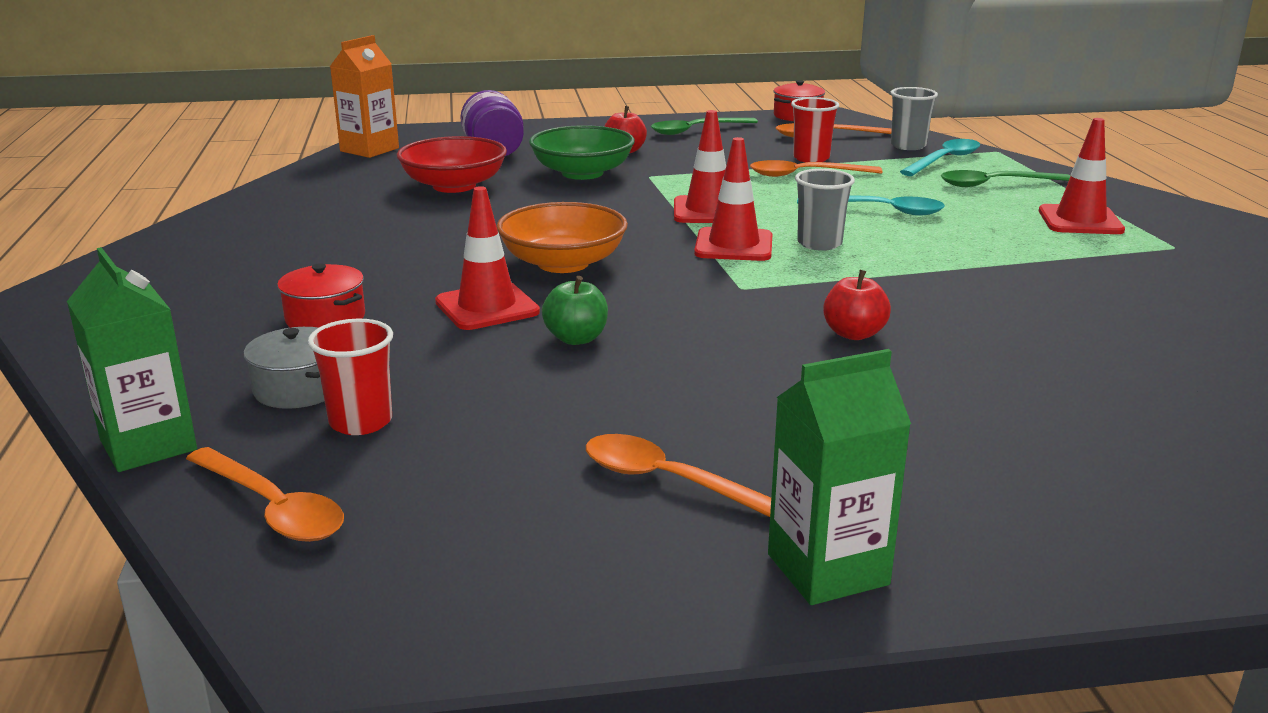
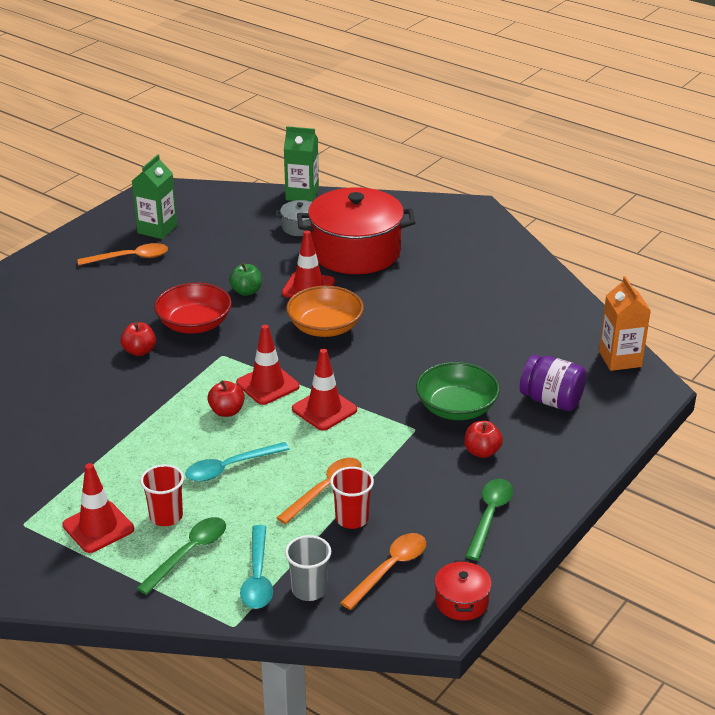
camera: 135 degrees right, 10 degrees up
orange spoon [186,447,344,542] -> none
red pot [277,264,365,328] -> red pot [297,187,415,274], size x2.31
red cup [308,319,393,435] -> red cup moved to [140,464,184,526]
red bowl [397,136,507,193] -> red bowl moved to [154,282,232,334]
green carton [768,349,911,605] -> green carton moved to [132,154,177,239]
grey cup [795,169,855,251] -> red apple [207,380,245,417]

